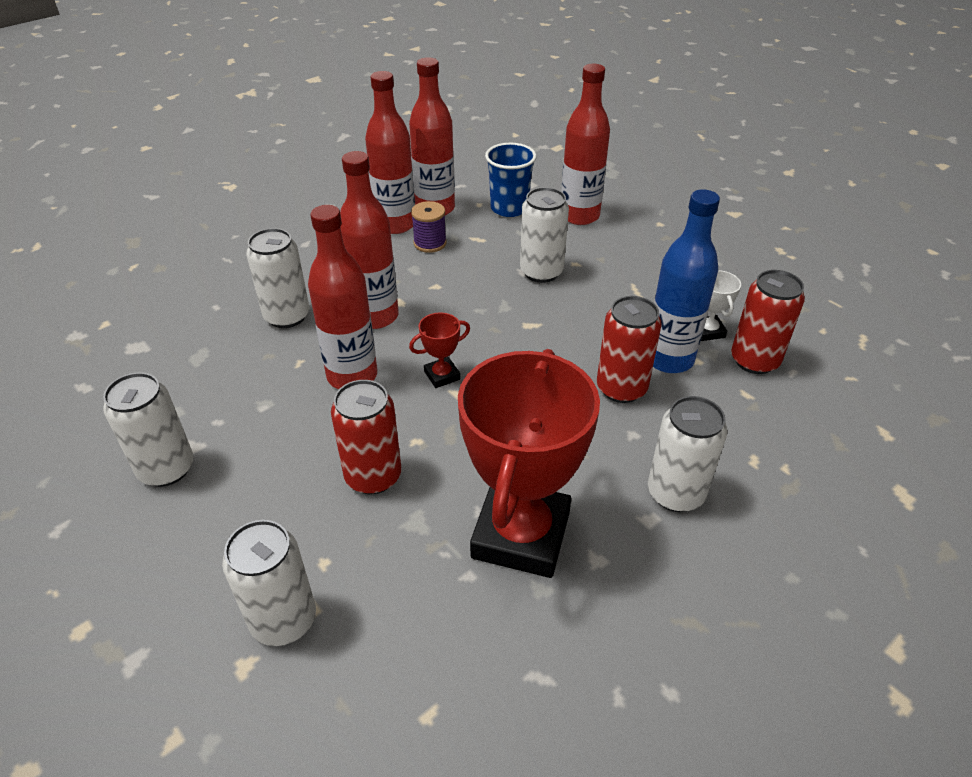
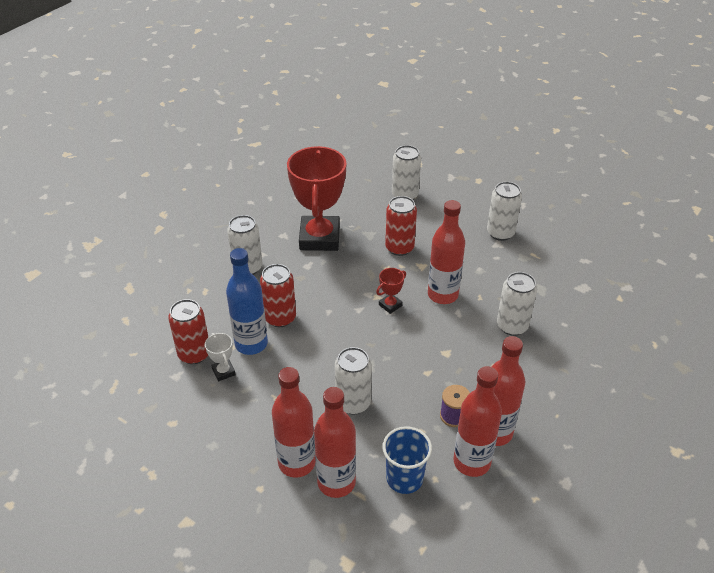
camera: 165 degrees right, 0 degrees up
red bottle [340,151,399,329] -> red bottle moved to [272,367,316,478]

